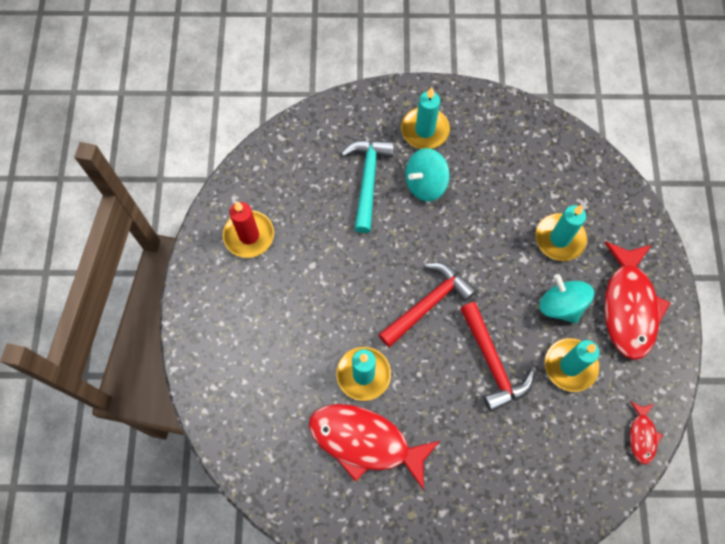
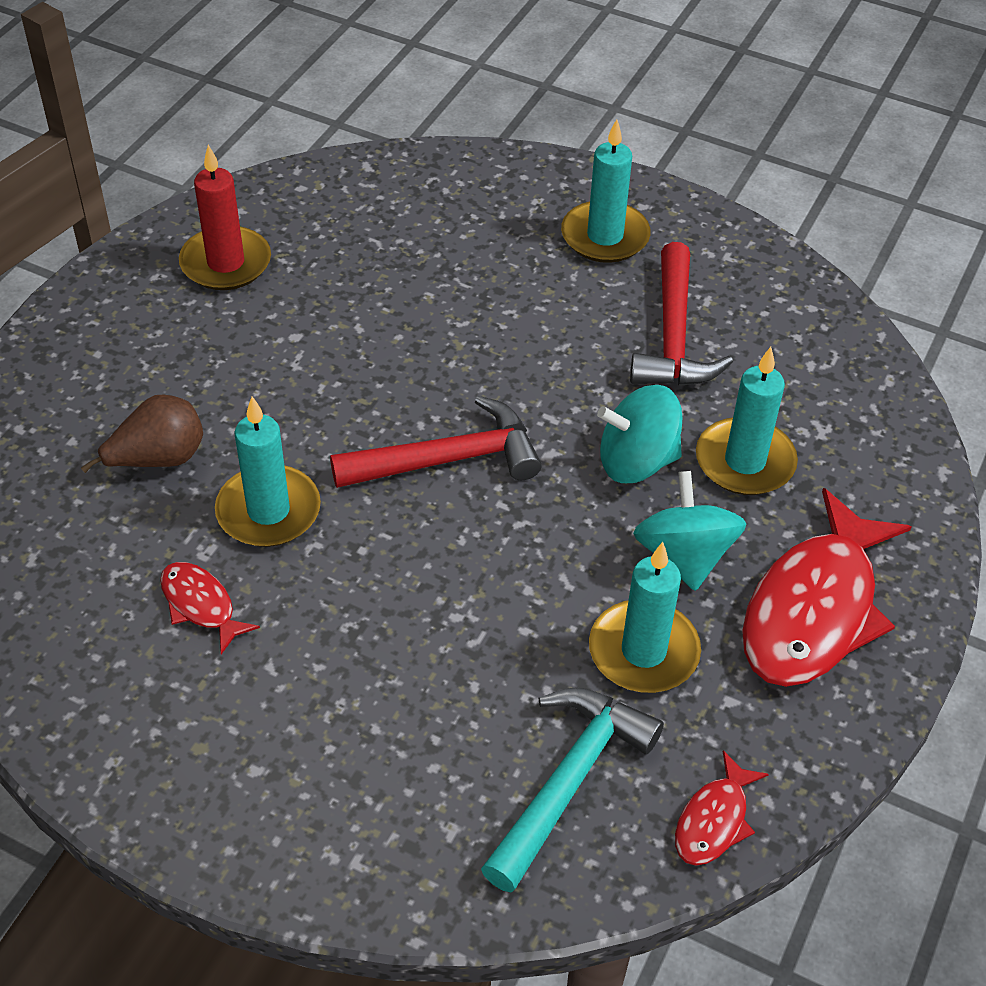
camera: 25 degrees right, 20 degrees down
red fish [309,404,440,490] -> red fish [160,562,260,654], size x0.48
turquoise hammer [341,141,394,233] -> turquoise hammer moved to [481,687,664,893]
turquoise spinning top [405,148,450,201] -> turquoise spinning top moved to [597,385,682,483]
red hammer [460,302,535,412] -> red hammer moved to [630,242,733,386]
none -> brown pear [81,394,203,473]

